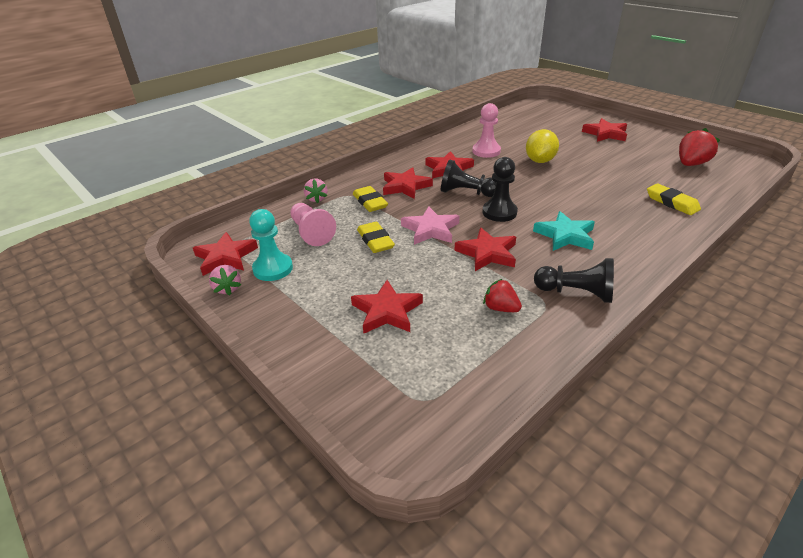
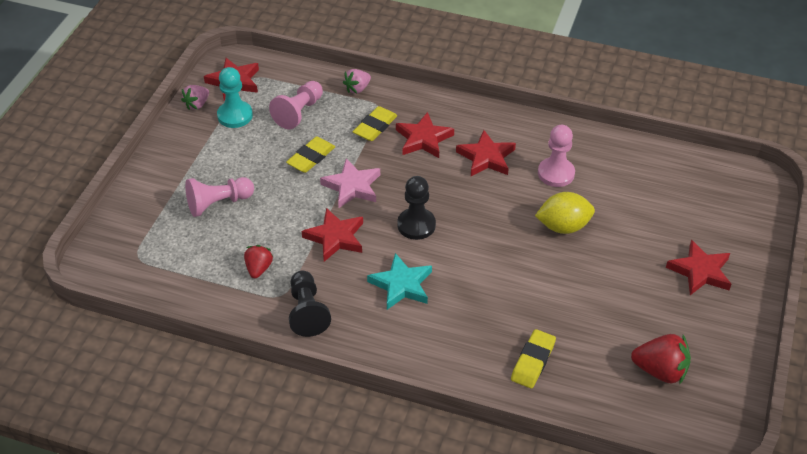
camera: 60 degrees right, 10 degrees up
red star [351,280,423,334] -> pink pawn [185,177,254,217]
black pawn [441,159,496,197] -> none

